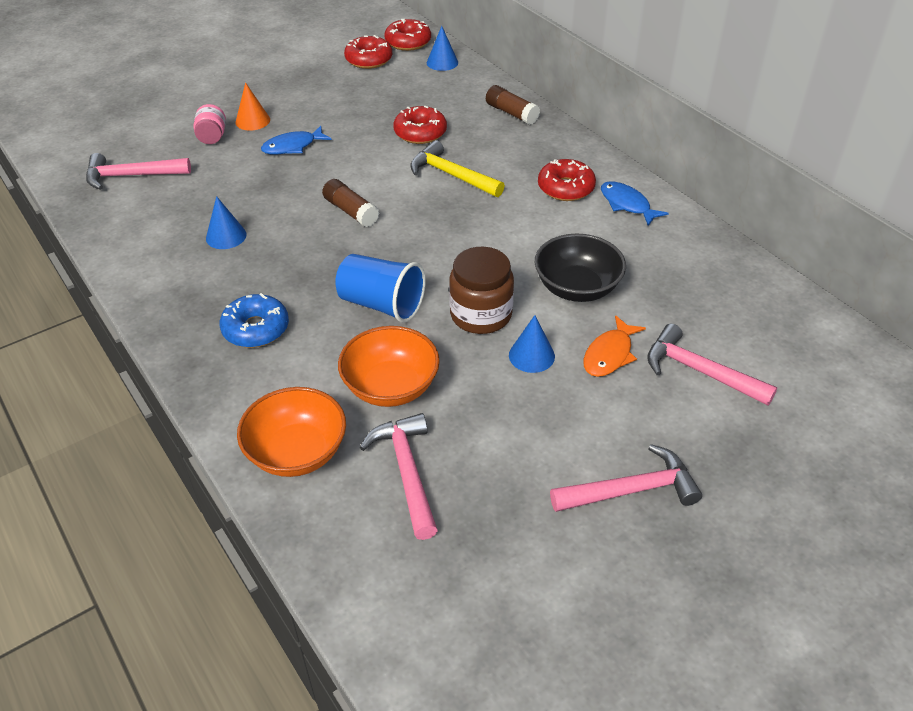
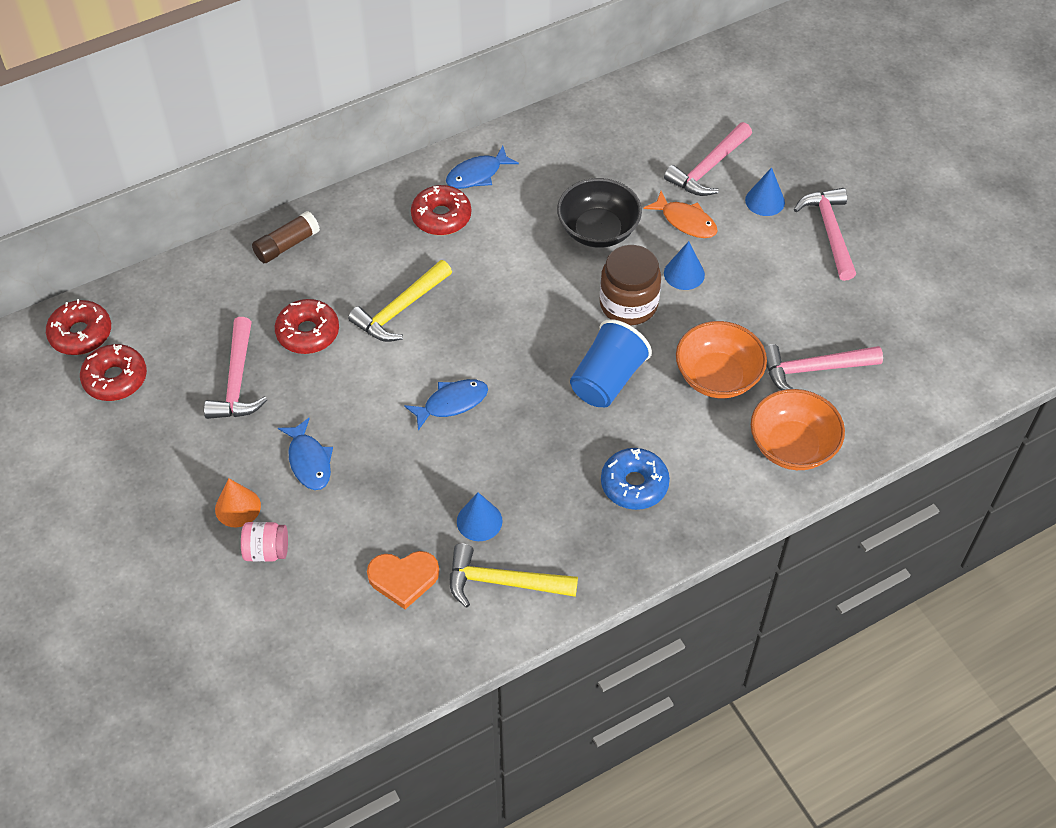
camera: 85 degrees left, 10 degrees up
pink hammer [86,153,191,190] -> pink hammer moved to [204,317,267,419]
brown glue stick [322,179,379,227] -> blue fish [404,379,488,431]
blue cone [427,26,458,71] -> blue cone moved to [745,167,785,216]
none -> orange heart [367,551,439,609]
none -> yellow hammer [450,543,578,608]

